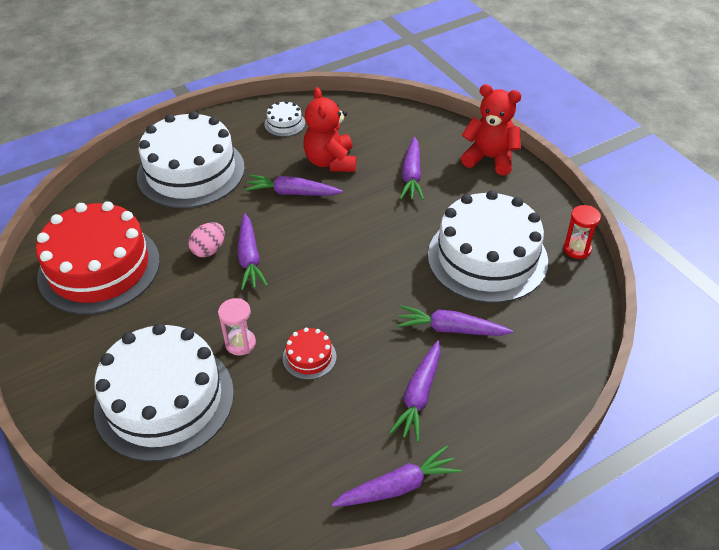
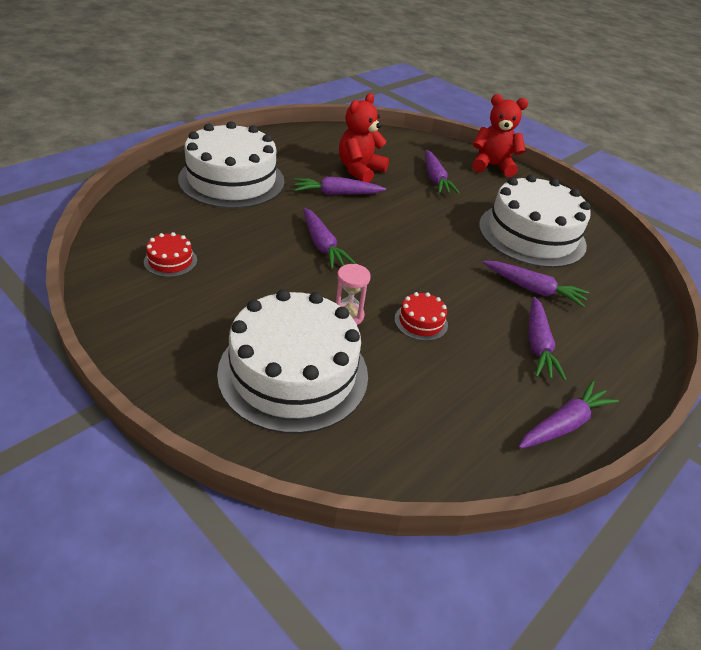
camera: 20 degrees left, 5 degrees down
red cake [36,201,160,314] -> red cake [144,232,197,277], size x0.41
pink egg [188,222,225,257] -> none
white cake [264,101,305,137] -> none
red teddy bear [304,87,356,172] -> red teddy bear turned 60 degrees clockwise [339,93,389,183]
purple carrot [397,305,513,336] -> purple carrot turned 150 degrees counterclockwise [483,261,589,308]
red hourglass [563,205,601,259] -> none

